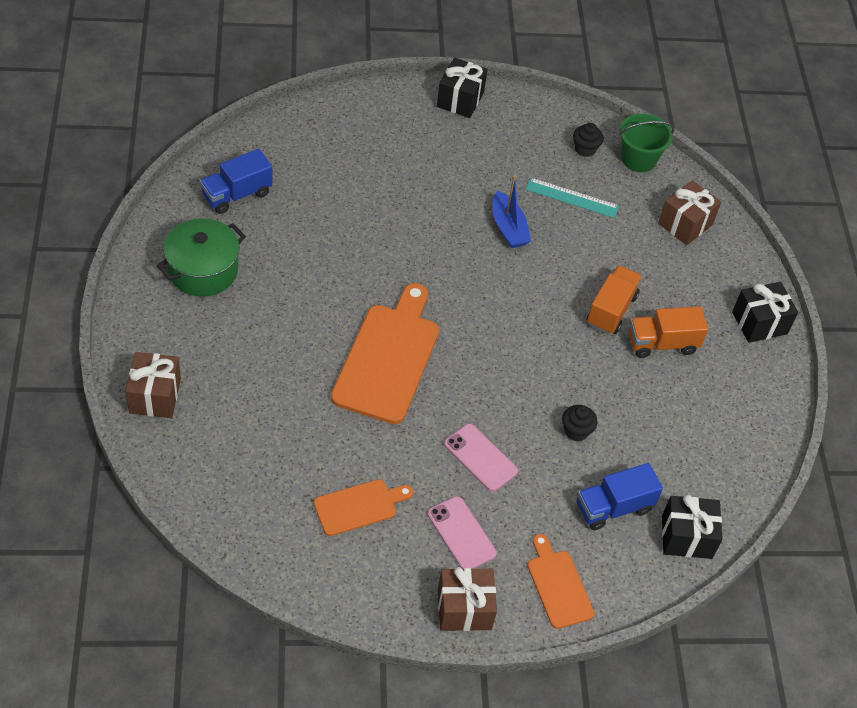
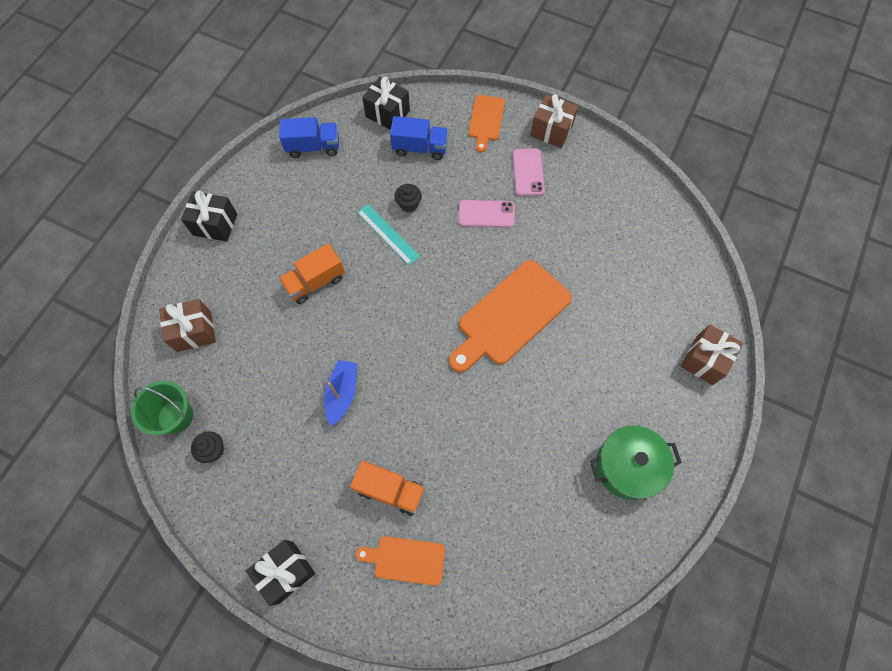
camera: 145 degrees left, 15 degrees up
blue truck [200,149,273,214] -> blue truck moved to [279,117,339,158]
orange cutting board [314,479,413,536] -> orange cutting board moved to [356,536,445,586]
pink phone [444,424,518,492] -> pink phone turned 75 degrees counterclockwise [459,200,515,228]
turquoise ruler [526,178,619,218] -> turquoise ruler moved to [357,204,420,265]
orange truck [629,306,708,358] -> orange truck moved to [350,460,426,516]

